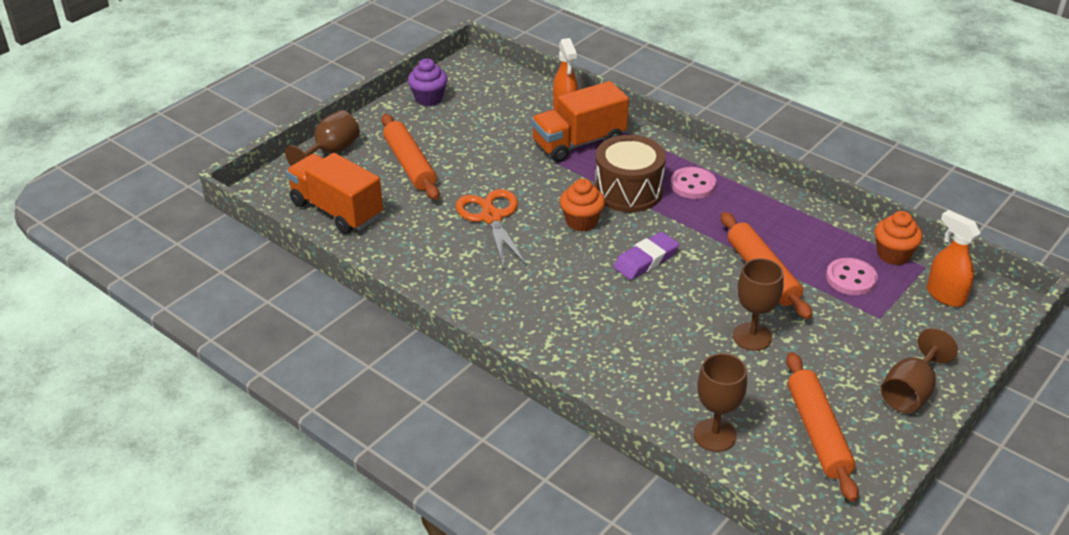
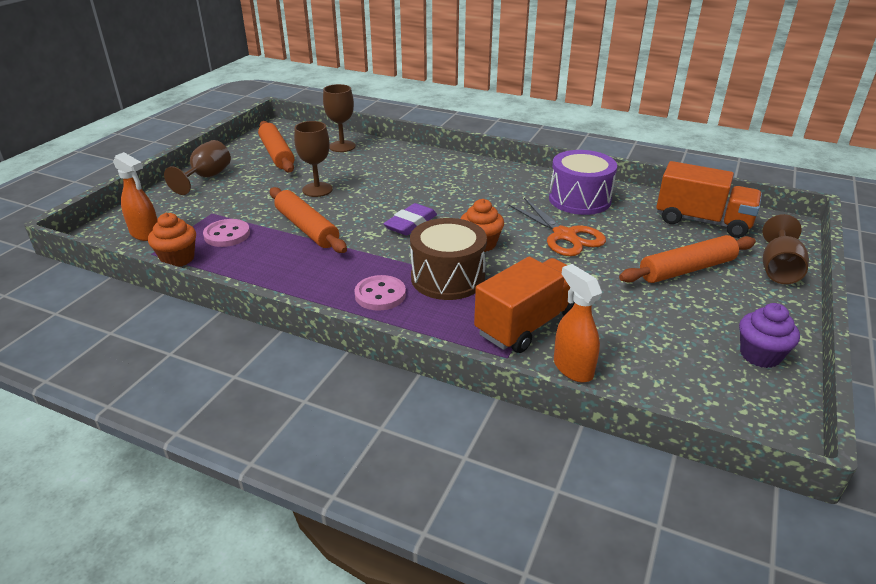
camera: 165 degrees right, 5 degrees down
orange rolling pin [381,114,439,200] -> orange rolling pin turned 75 degrees counterclockwise [619,235,756,283]
none -> purple drum [549,150,617,215]

